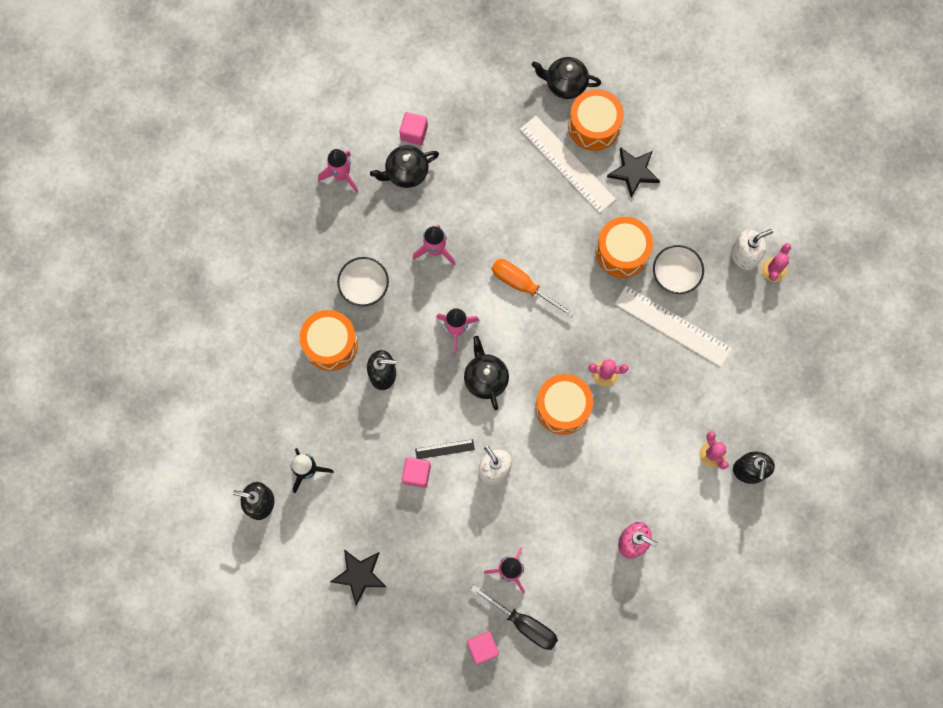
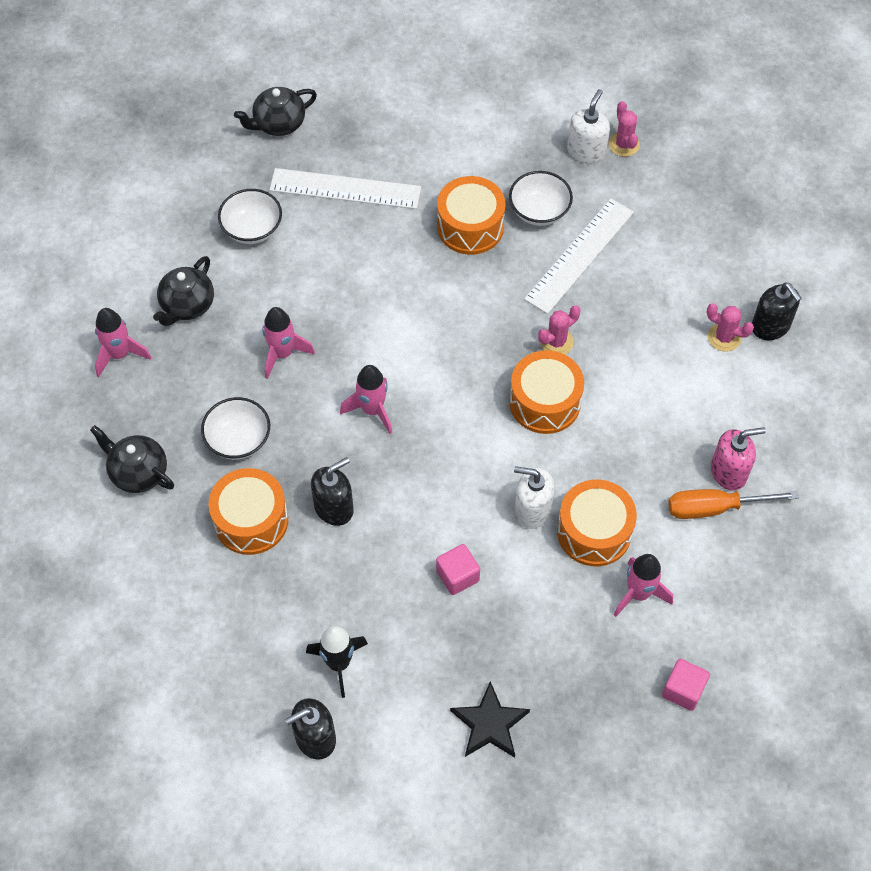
camera: 40 degrees left, 15 degrees down
pink cube [399,112,428,145] -> none
black ruler [415,439,475,459] -> none
black teapot [464,336,509,410] -> black teapot moved to [90,425,174,493]
black screwdriver [470,585,558,650] -> none
orange screwdriver [492,259,574,318] -> orange screwdriver moved to [668,489,799,519]
orange drum [568,89,624,151] -> orange drum moved to [557,479,637,566]
black star [607,147,660,198] -> none
white ruler [615,286,732,367] -> white ruler turned 45 degrees counterclockwise [524,198,634,314]
none -> white bowl [218,189,282,244]

